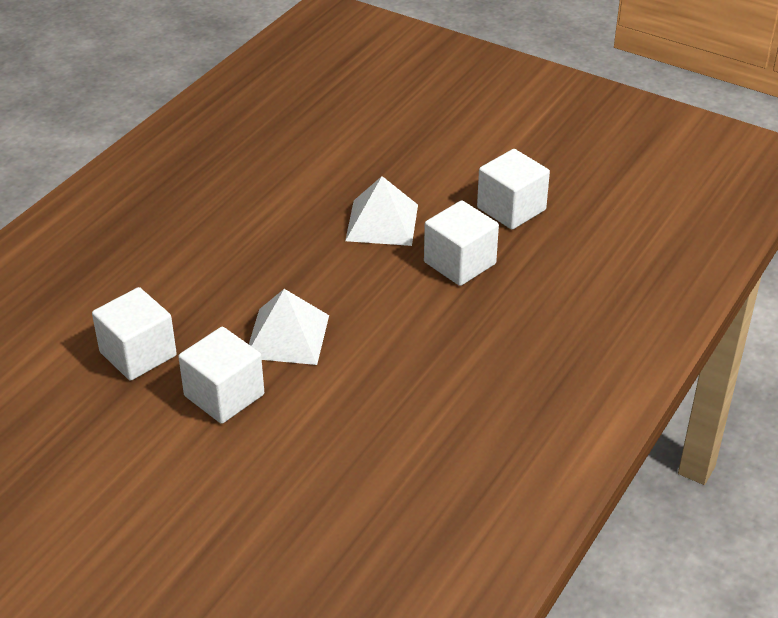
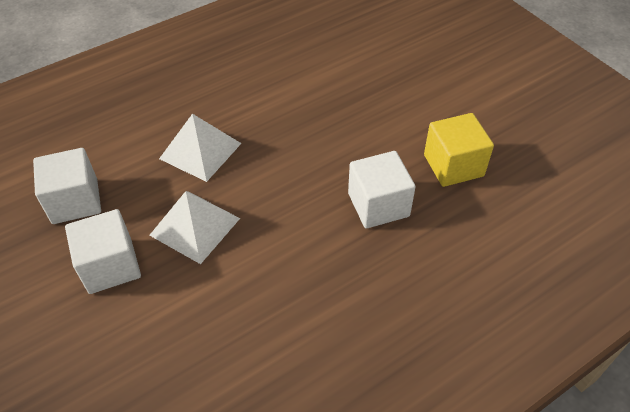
camera: 25 degrees right, 10 degrees up
white pyramid [345,176,418,246] -> white pyramid moved to [159,114,242,182]
white cube [477,149,550,230] -> yellow cube [424,113,494,187]

